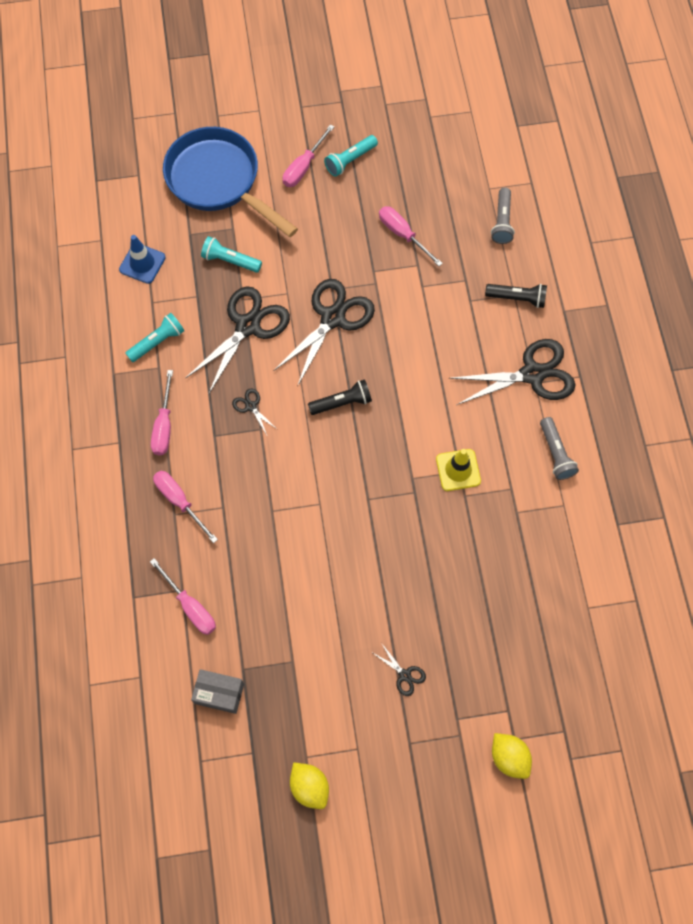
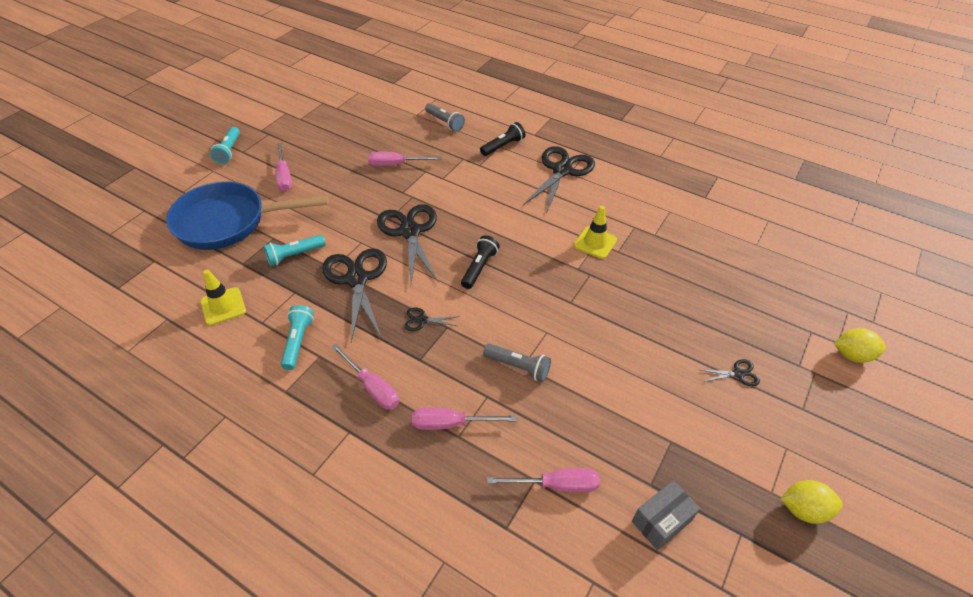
camera: 50 degrees left, 20 degrees down
blue traffic cone [119,235,166,284] -> yellow traffic cone [200,270,246,325]
turquoise flashlight [324,135,378,177] -> turquoise flashlight moved to [210,127,240,164]
grey flashlight [540,417,579,480] -> grey flashlight moved to [483,343,551,382]

